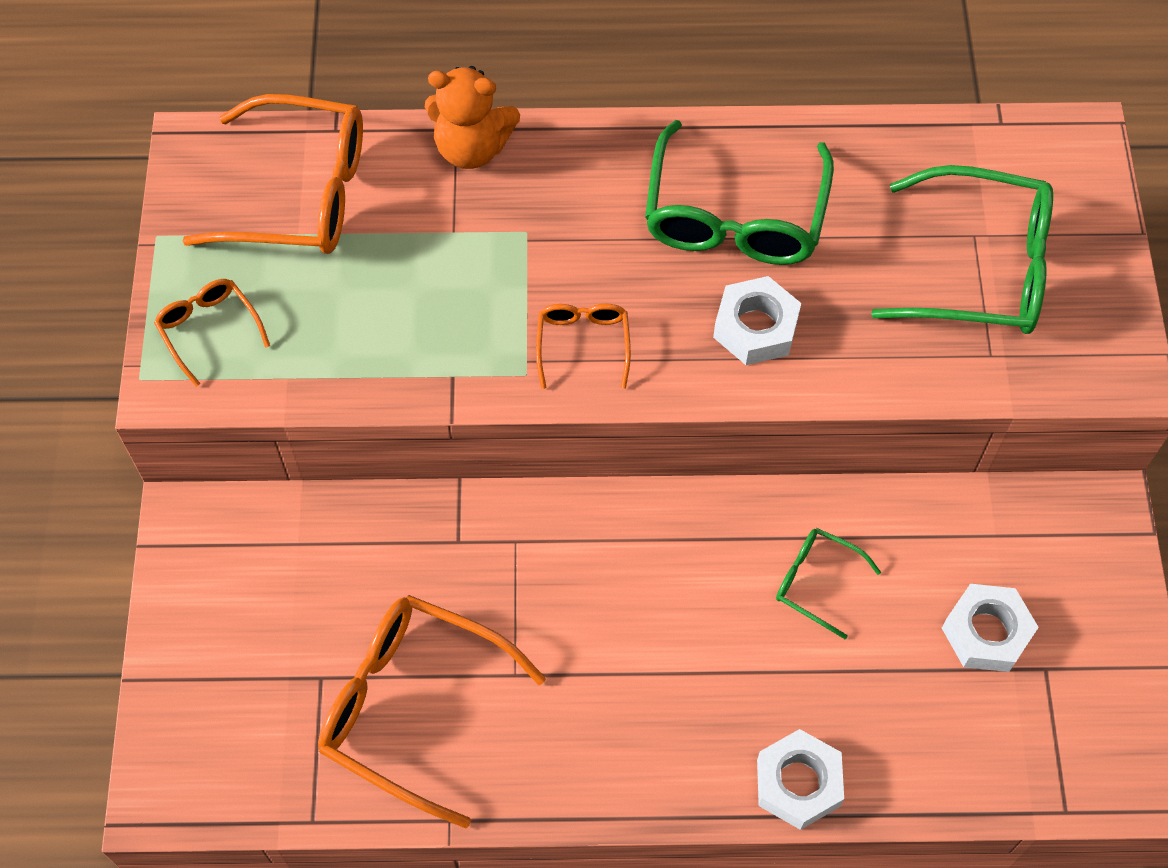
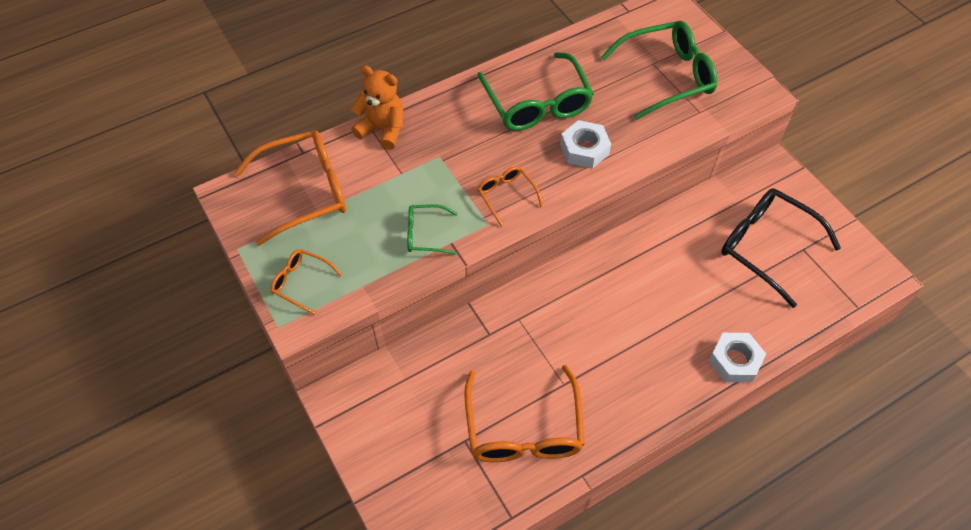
camera: 30 degrees left, 5 degrees down
orange glasses [318,595,546,828] -> orange glasses turned 90 degrees counterclockwise [464,365,585,462]
orange teddy bear [425,66,520,169] -> orange teddy bear turned 135 degrees counterclockwise [351,65,403,150]
green glasses [776,528,881,639] -> green glasses moved to [407,204,457,255]
white nut [942,584,1039,672] -> black glasses [721,188,841,308]

